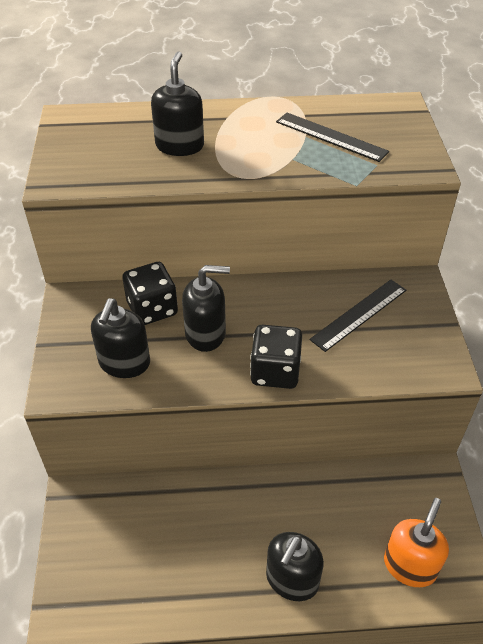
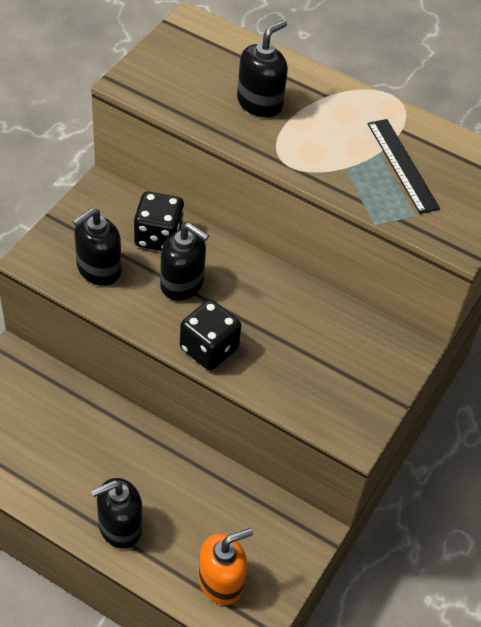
camera: 30 degrees right, 5 degrees up
black ruler [309,280,406,352] -> none

